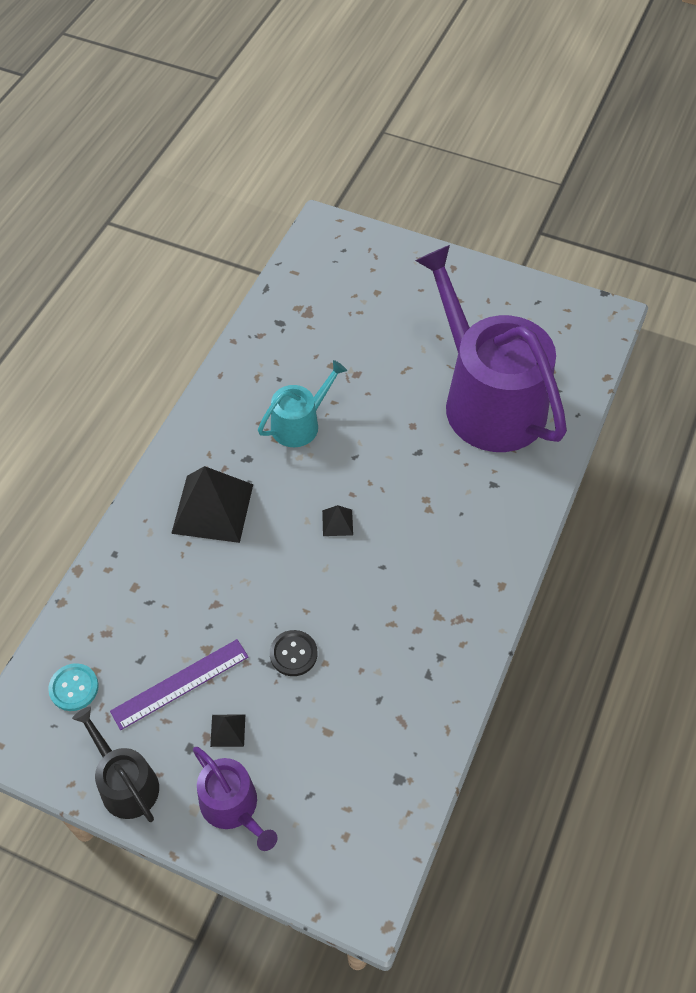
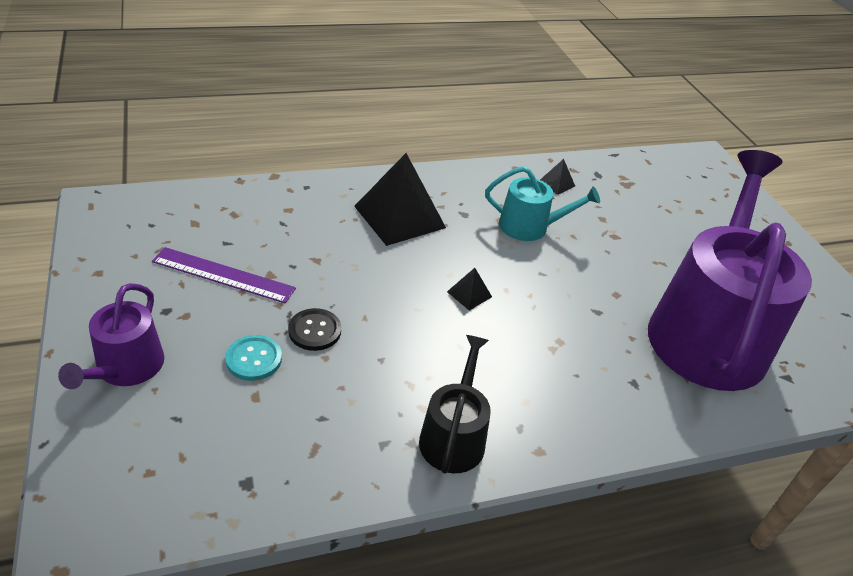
camera: 45 degrees right, 15 degrees down
turquoise button [48,663,99,711] -> turquoise button moved to [225,335,282,381]
black watering can [72,707,159,822] -> black watering can moved to [419,335,491,473]
black pyramid [210,714,245,747] -> black pyramid moved to [540,159,575,195]

